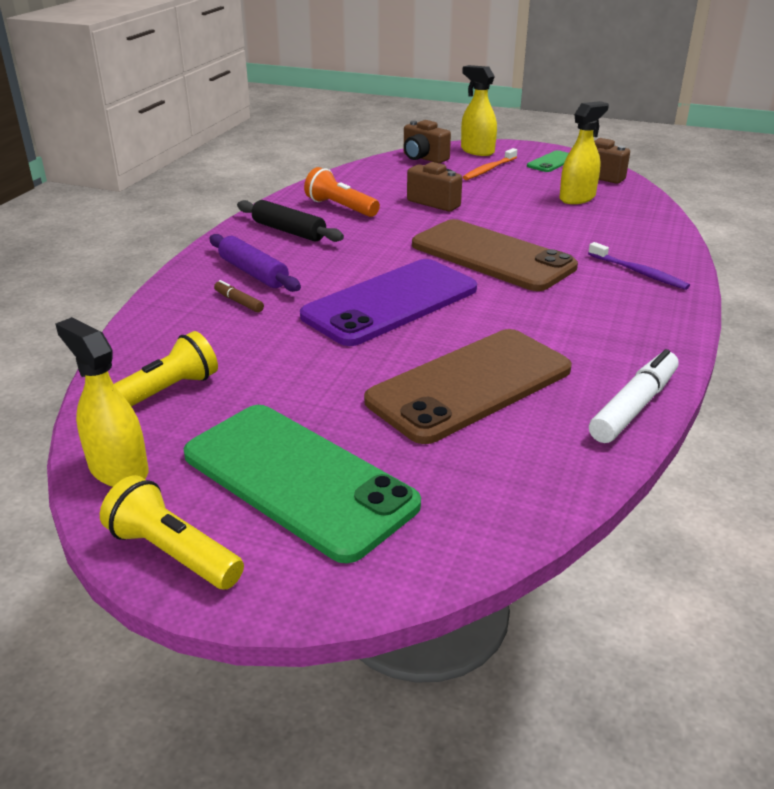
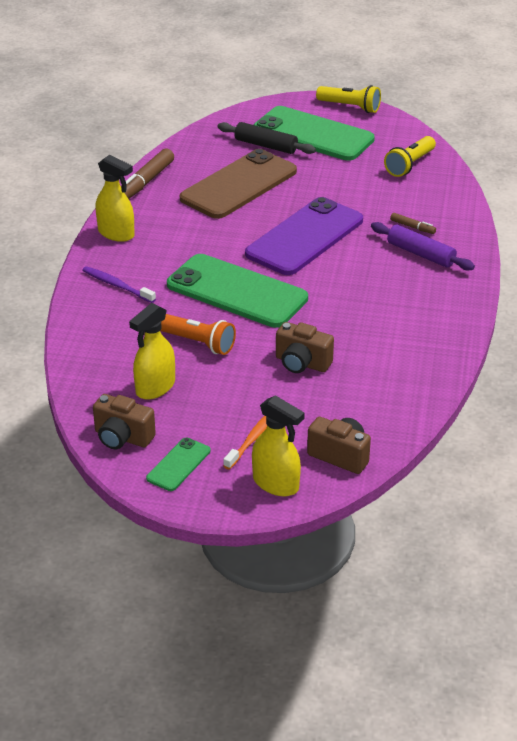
camera: 170 degrees right, 5 degrees up
yellow spray bottle [55,317,148,487] -> yellow spray bottle moved to [95,155,135,242]
black rolling pin [237,200,344,242] -> black rolling pin moved to [218,122,316,154]
orange flashlight [304,167,380,217] -> orange flashlight moved to [160,314,236,355]
brown phone [412,219,578,291] -> green phone [167,254,308,328]
white marker [589,349,679,443] -> brown marker [121,148,174,199]

